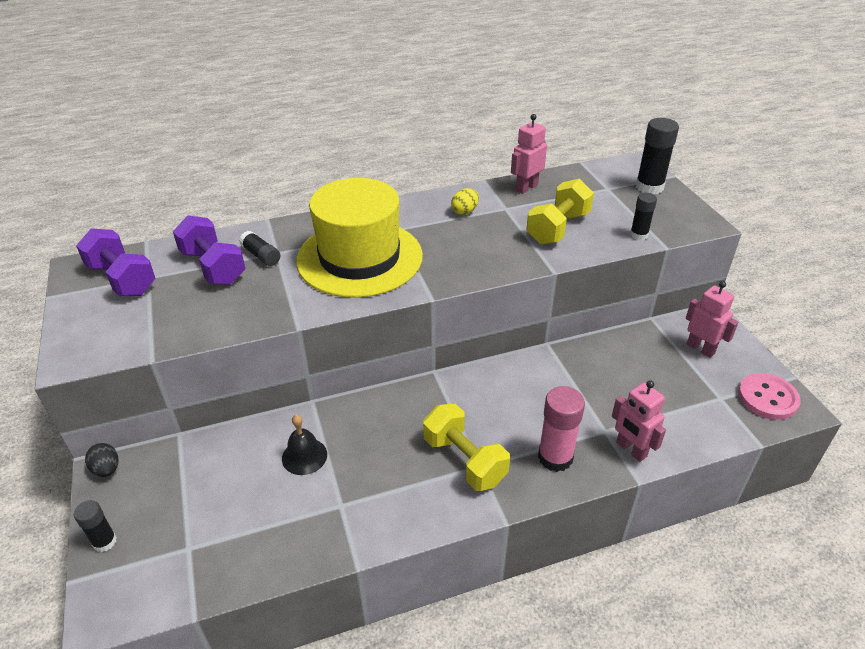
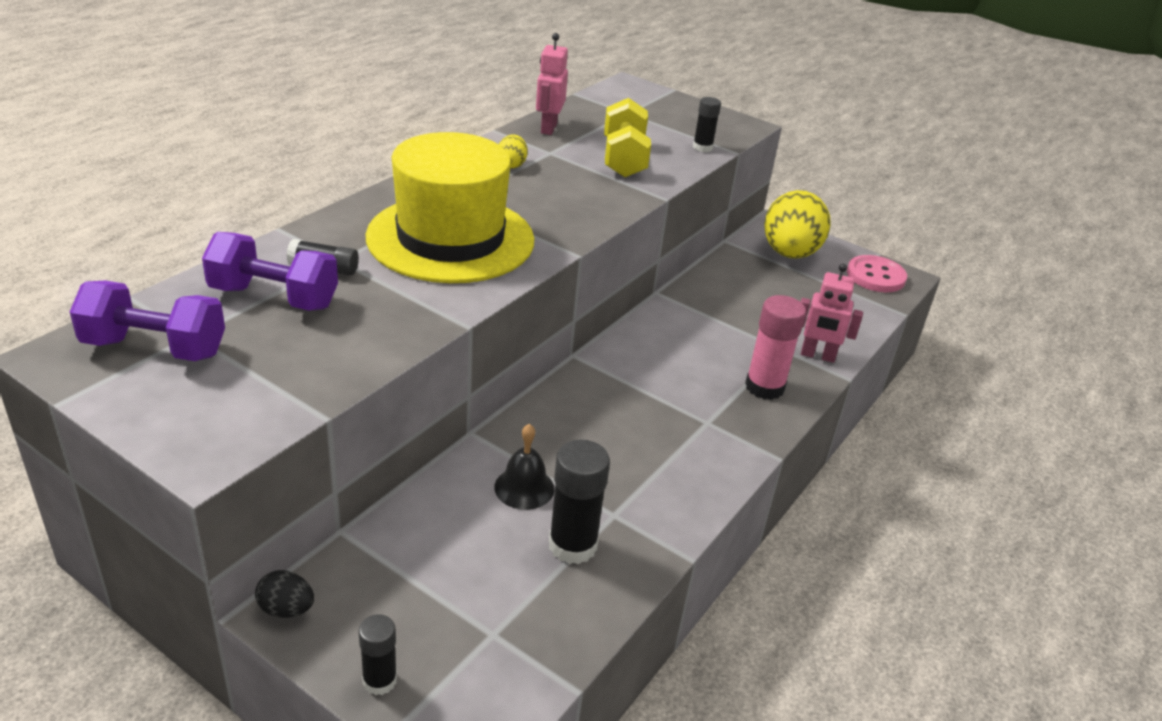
camera: 40 degrees left, 5 degrees down
yellow dumbbell [423,404,510,491] -> none
black glue stick [636,118,679,194] -> black glue stick moved to [549,440,610,564]
pink robot [686,281,738,358] -> yellow egg [764,190,831,259]

